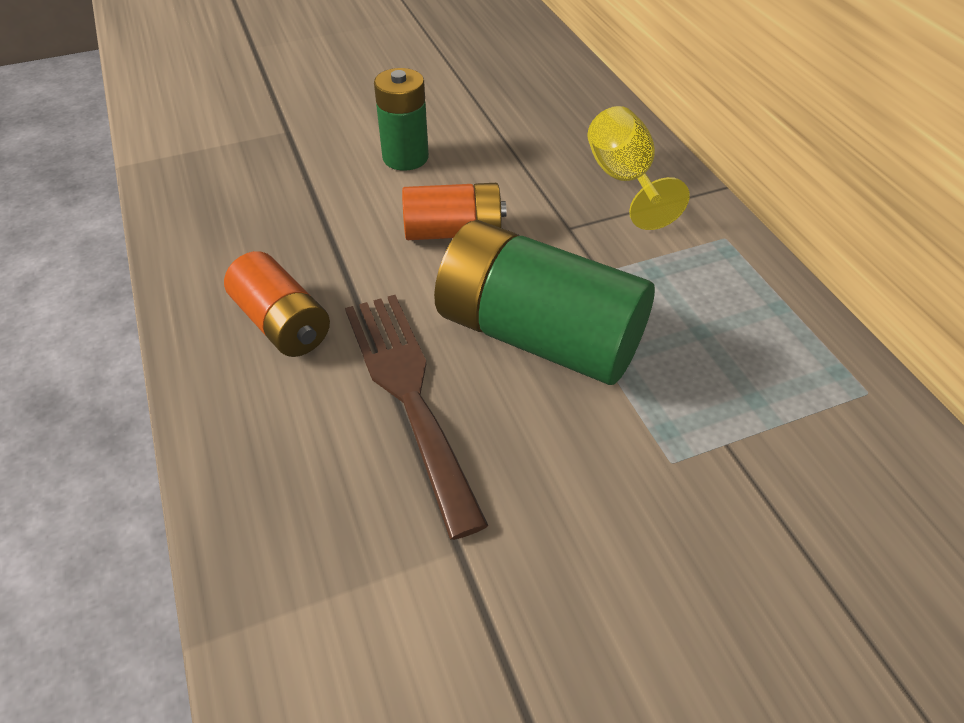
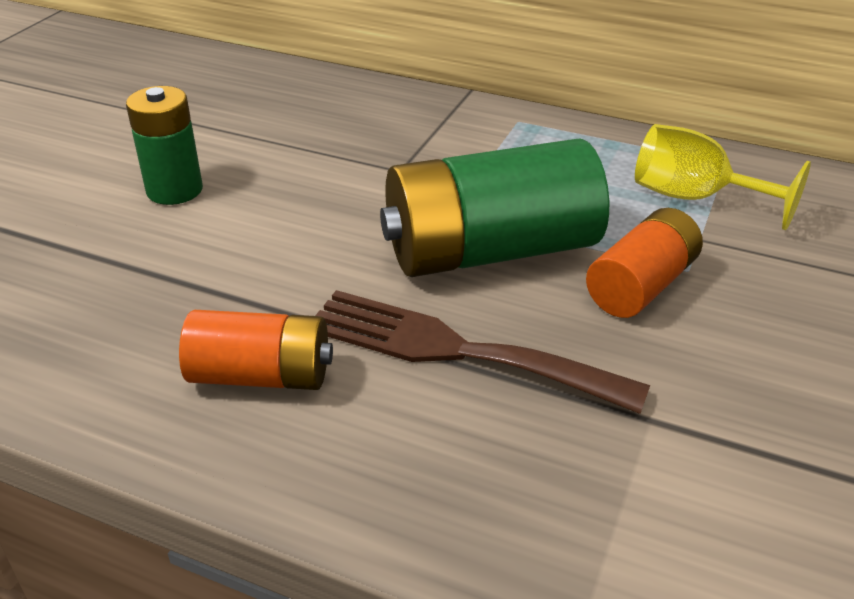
camera: 45 degrees left, 10 degrees down
orange battery [402,183,507,240] -> orange battery moved to [586,208,703,318]
yellow goblet [587,106,690,230] -> yellow goblet moved to [635,124,811,230]

